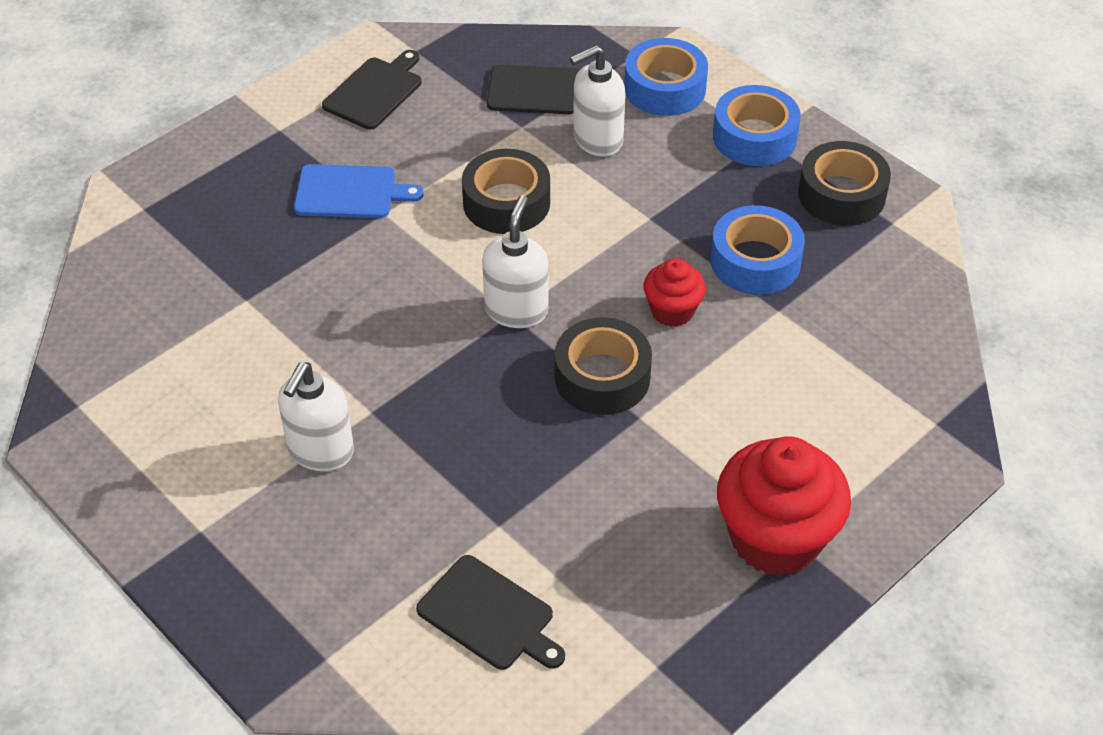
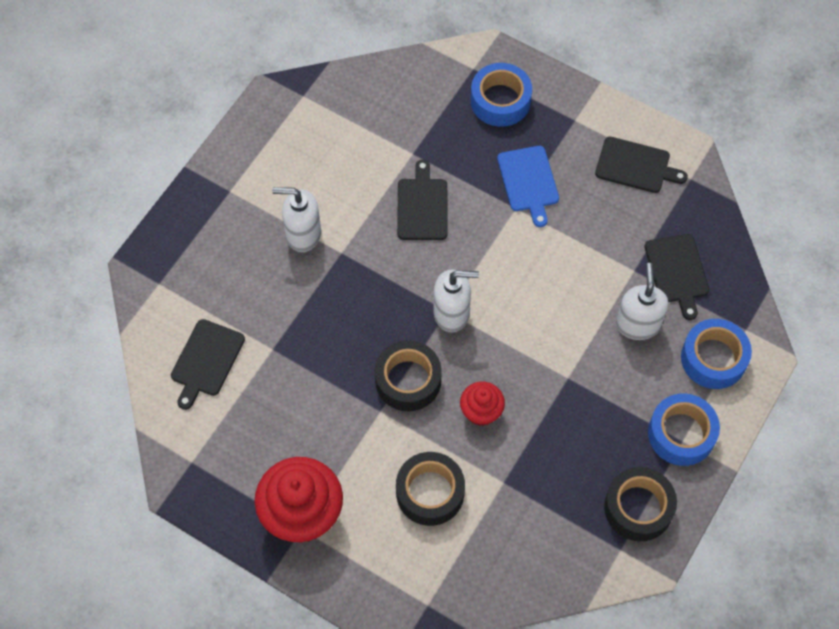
camera: 75 degrees right, 15 degrees up
black tape [462,149,550,234] -> black tape moved to [396,452,465,526]
white soap dispenser [570,45,625,157] -> white soap dispenser turned 45 degrees clockwise [616,263,668,340]
blue tape [711,205,805,295] -> blue tape moved to [471,63,532,127]
none -> black cutting board [397,160,448,240]

